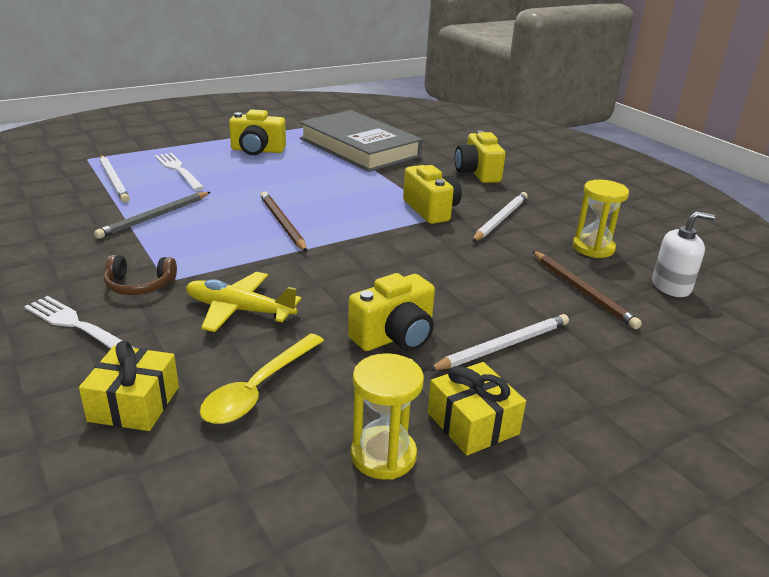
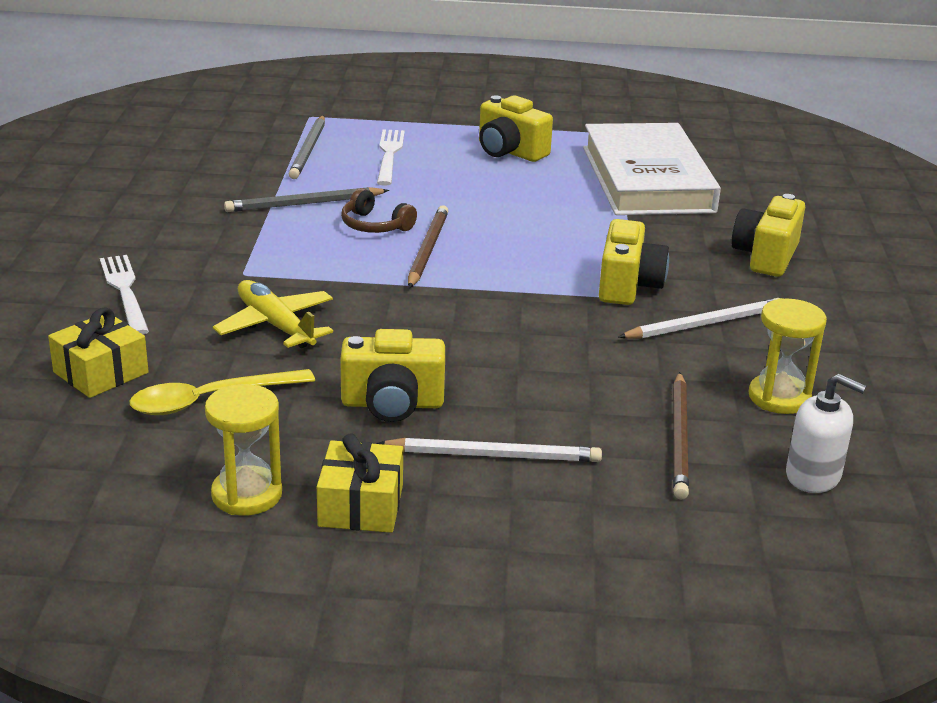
camera: 35 degrees right, 0 degrees up
white pencil [100,155,130,203] -> grey pencil [289,116,325,179]
brown headphones [104,255,177,295] -> brown headphones moved to [341,188,417,233]
grey book [299,110,422,172] -> white book [583,123,721,215]

